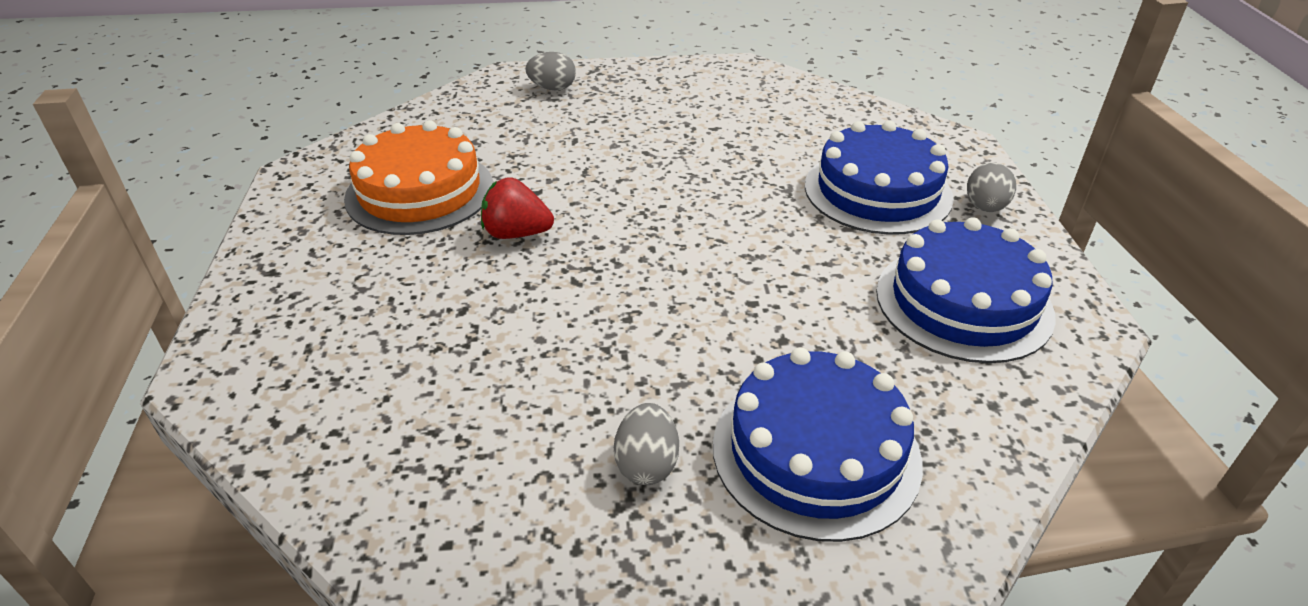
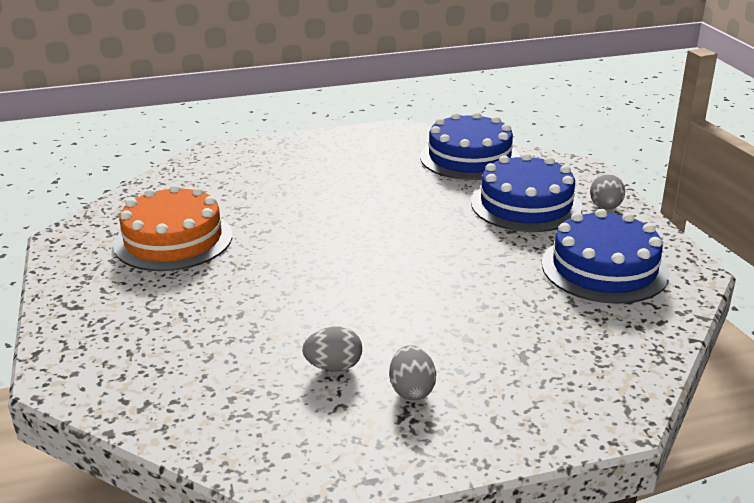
camera: 10 degrees left, 10 degrees down
red strawberry [481,177,554,239] -> none
grey egg [525,52,576,91] -> grey egg moved to [302,326,362,372]
blue cake [713,348,923,542] -> blue cake moved to [420,112,520,180]

